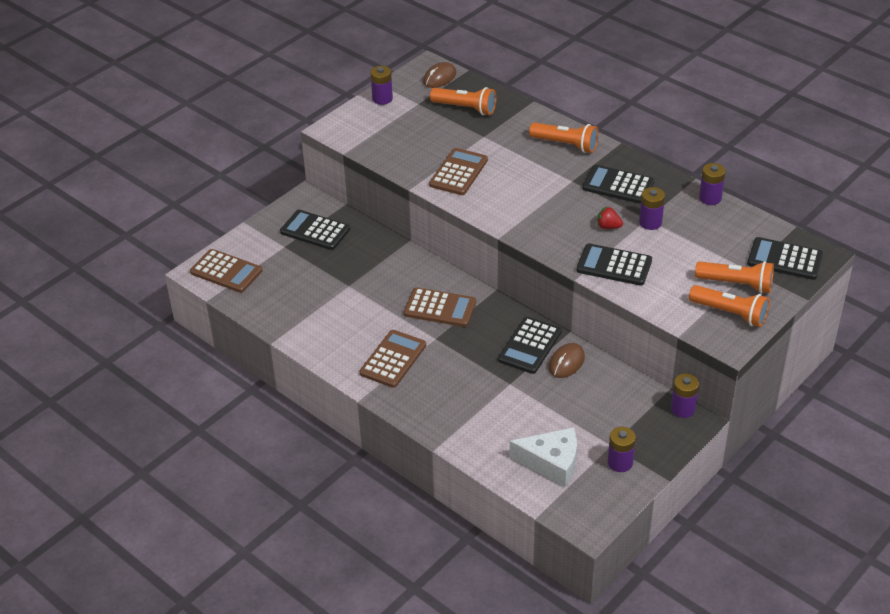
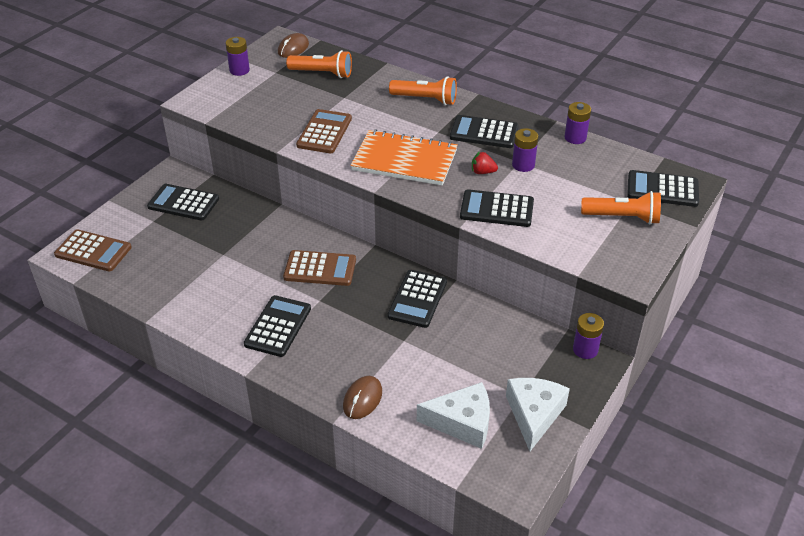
camera: 10 degrees left, 0 degrees up
brown calculator [360,330,426,388] -> black calculator [244,295,311,357]
brown mouse [549,343,585,378] -> brown mouse moved to [343,376,382,419]
purple battery [608,427,636,472] -> white cheese [506,378,570,451]
orange flashlight [689,285,770,327] -> none
none -> orange notebook [350,130,458,185]

